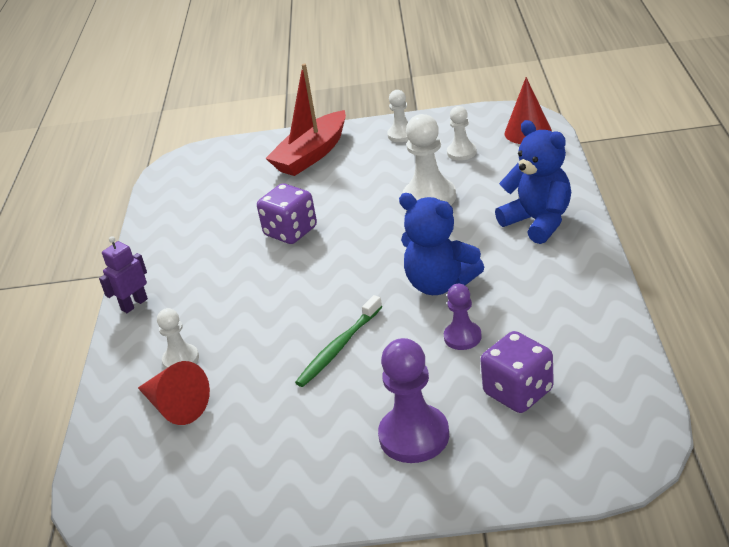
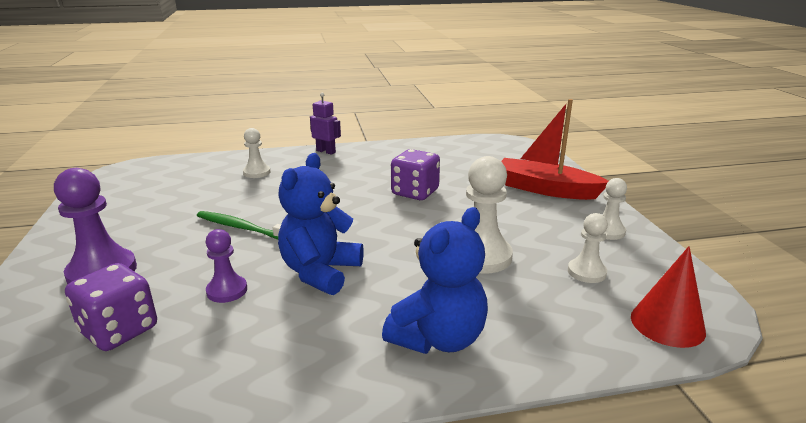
camera: 75 degrees right, 10 degrees down
red cone [138,361,210,425] -> none

